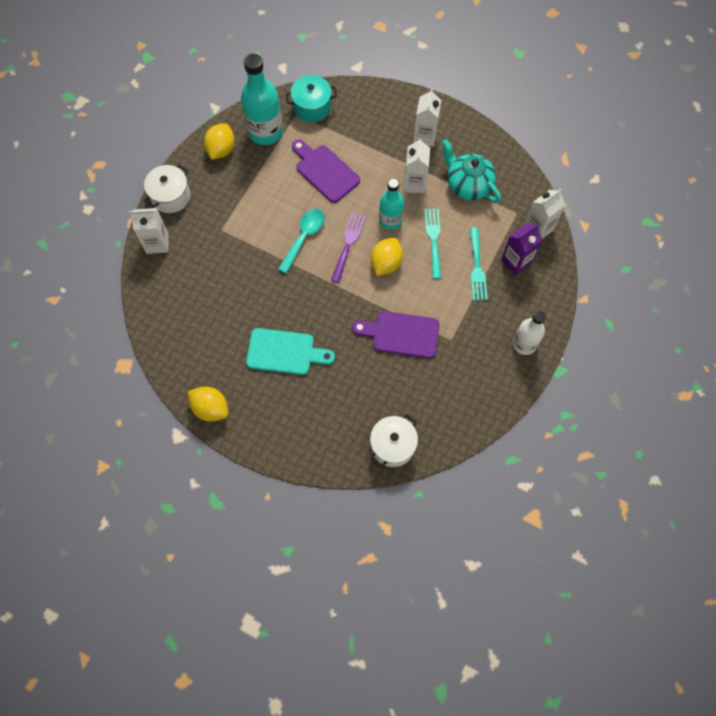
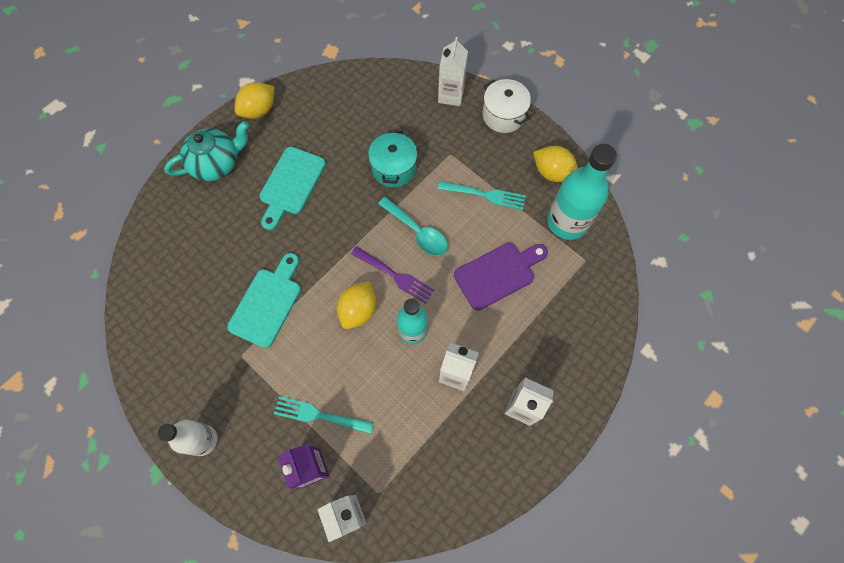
camera: 105 degrees right, 0 degrees up
turquoise pot [285,75,337,122] -> turquoise pot moved to [368,130,417,187]
purple cutting board [352,311,439,359] -> turquoise cutting board [227,253,301,348]
white pot [370,414,418,467] -> none
yellow lemon [371,238,403,276] -> yellow lemon turned 75 degrees clockwise [337,281,376,329]
turquoise fork [424,208,441,279] -> turquoise fork moved to [438,181,526,210]
turquoise teapot [442,139,501,203] -> turquoise teapot moved to [164,121,249,181]

